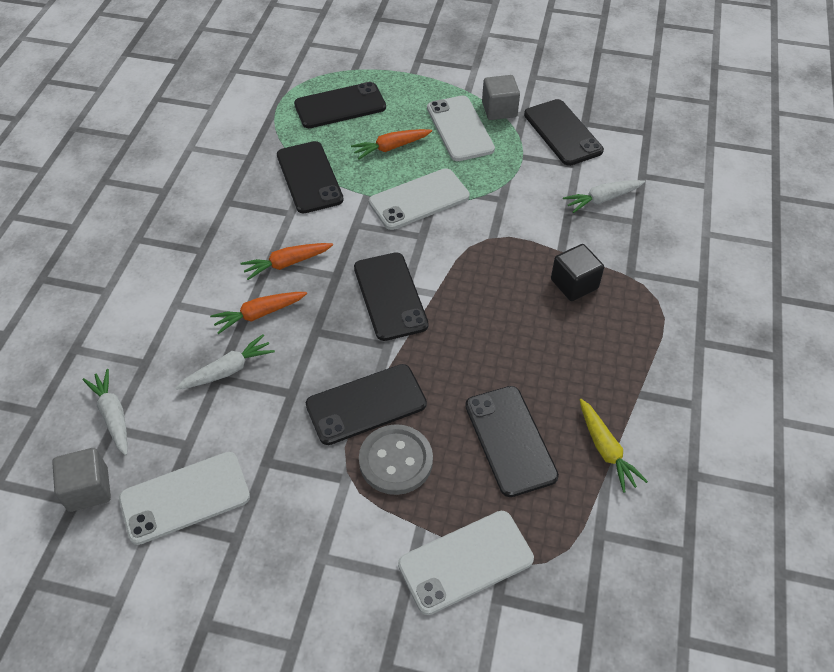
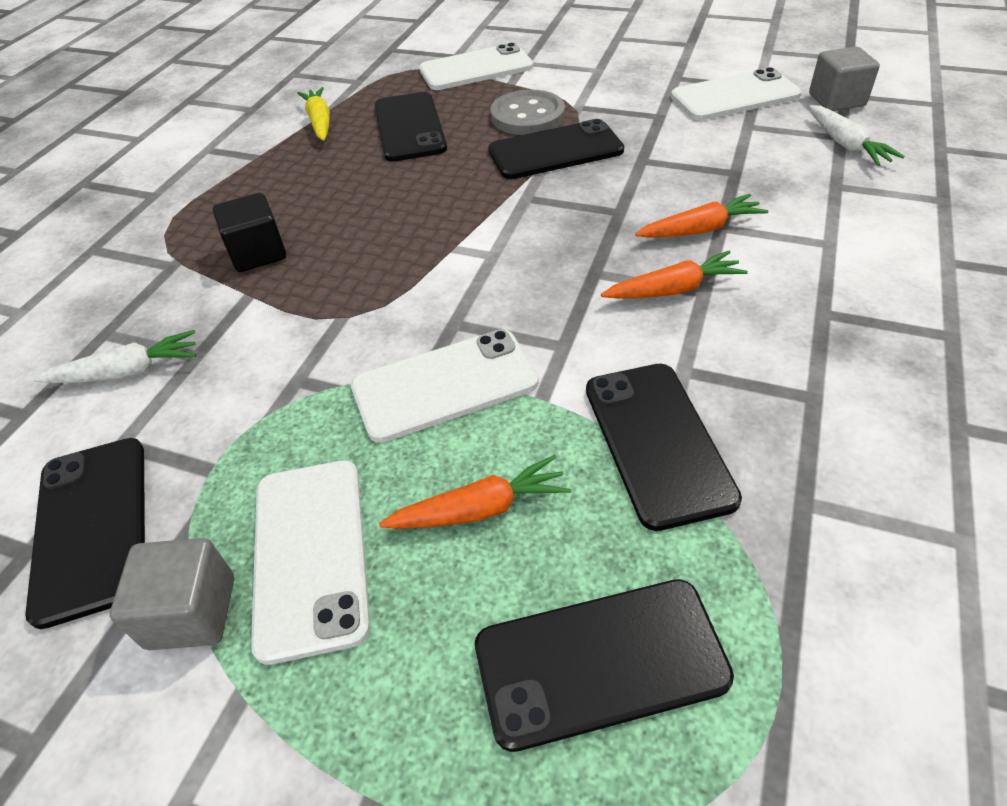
camera: 170 degrees left, 5 degrees down
white carrot [176,334,275,390] -> none
black phone [354,252,429,341] -> none

